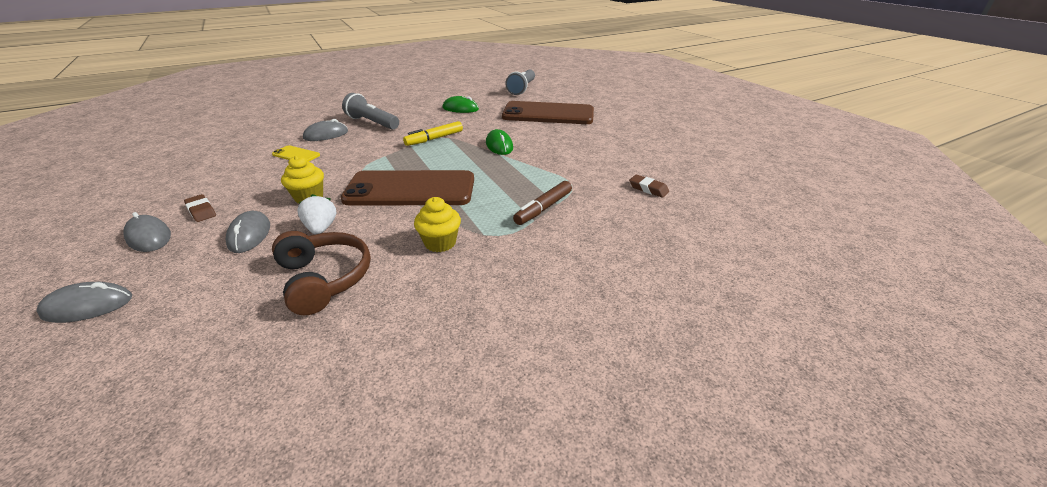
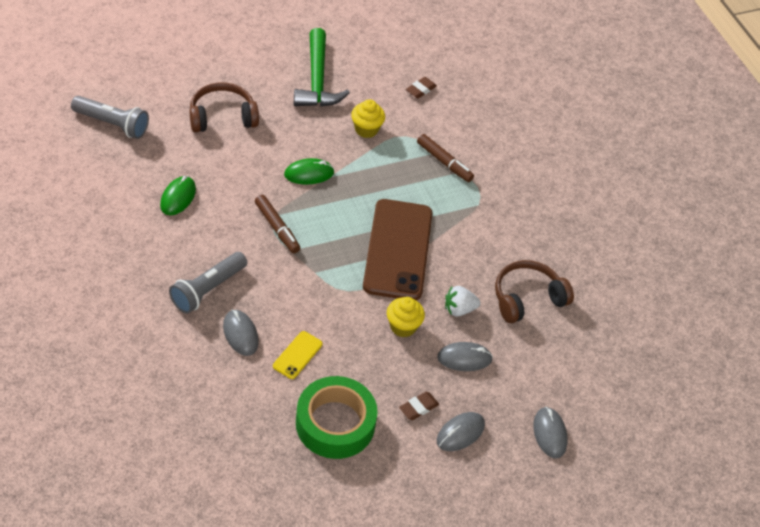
camera: 90 degrees left, 15 degrees up
yellow marker [403,121,463,146] -> brown marker [255,195,300,253]
yellow cupcake [414,197,461,252] -> yellow cupcake moved to [351,99,385,138]
brown phone [502,101,594,124] -> brown headphones [190,82,259,132]
none -> green hammer [294,28,350,107]
none -> green tape [296,376,378,459]

